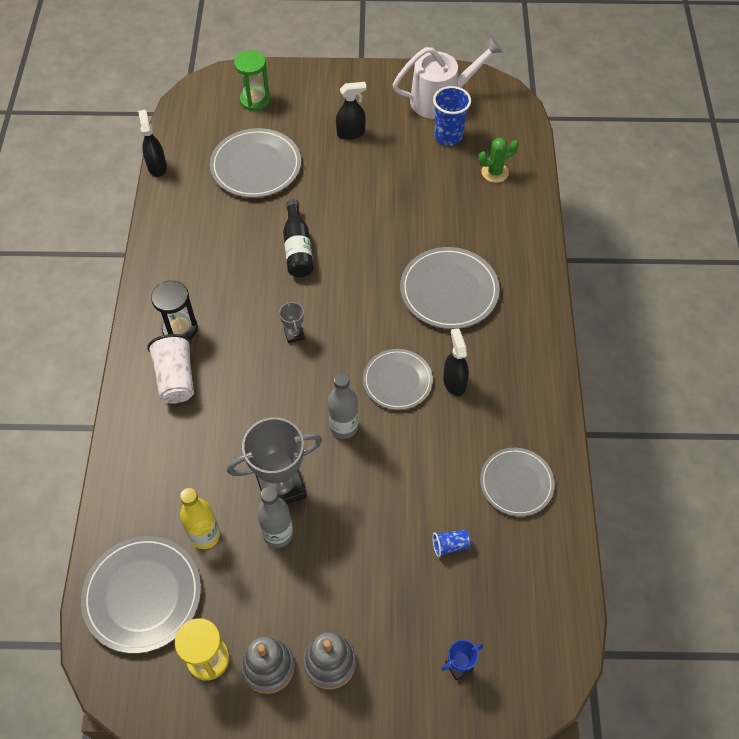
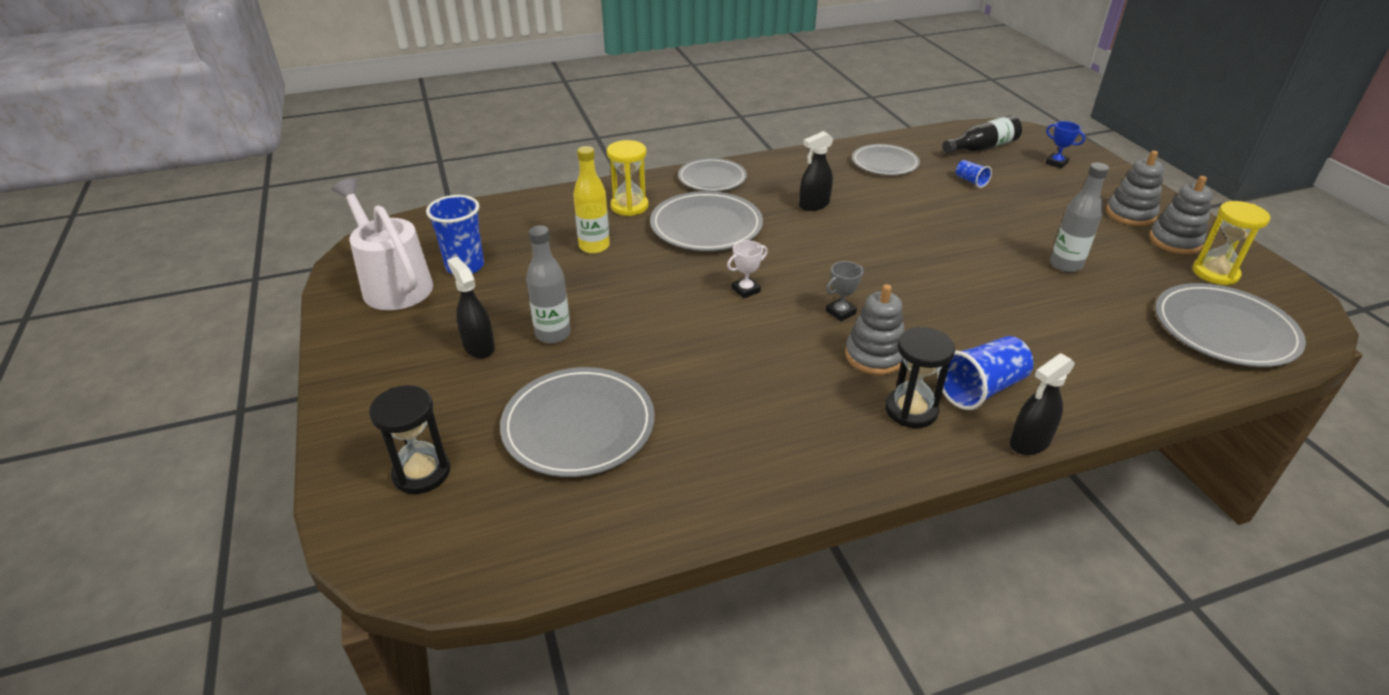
camera: 110 degrees left, 20 degrees down
black spray bottle [138,110,167,177] -> black spray bottle moved to [1010,353,1075,455]
white cup [147,334,194,404] -> blue cup [937,336,1034,410]
yellow bottle [180,488,220,549] -> yellow bottle moved to [573,146,610,254]
grey trophy [227,417,322,505] -> none
green hourglass [234,50,270,111] -> black hourglass [369,385,450,494]
black bottle [283,199,314,277] -> black bottle moved to [942,115,1022,154]
grey bottle [328,373,358,439] -> grey bottle moved to [526,225,571,344]
grey plate [363,349,433,410] -> grey plate moved to [678,158,747,192]
green cactus [478,138,519,183] -> none
none -> yellow hourglass [607,140,649,216]
none -> white trophy [727,240,768,299]
none -> grey stacking toy [845,284,905,375]

